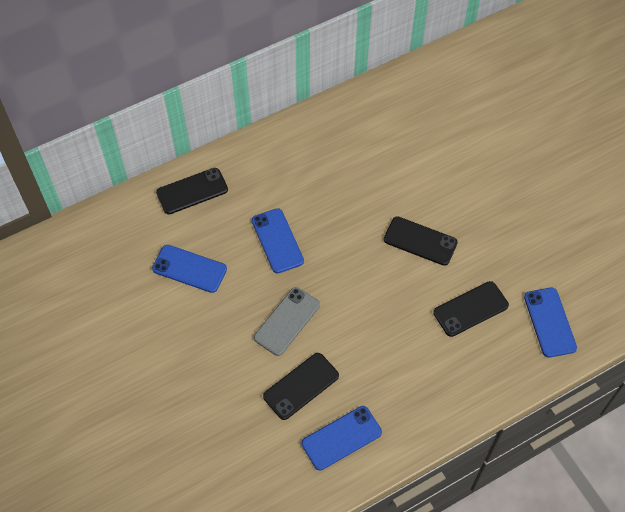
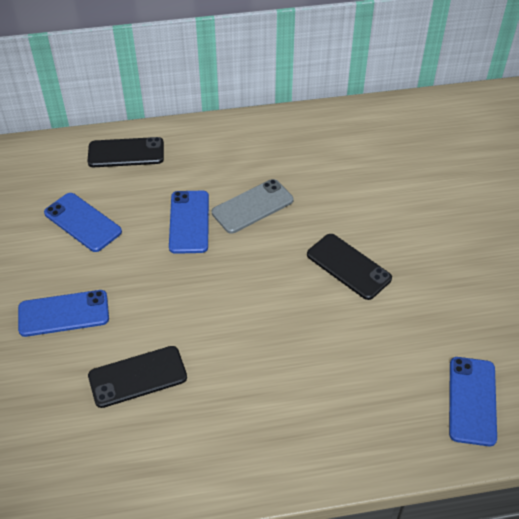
camera: 20 degrees right, 10 degrees down
grey phone [254,287,320,356] -> grey phone moved to [212,179,293,234]
blue phone [302,406,382,470] -> blue phone moved to [18,290,109,337]
black phone [433,281,509,337] -> none

